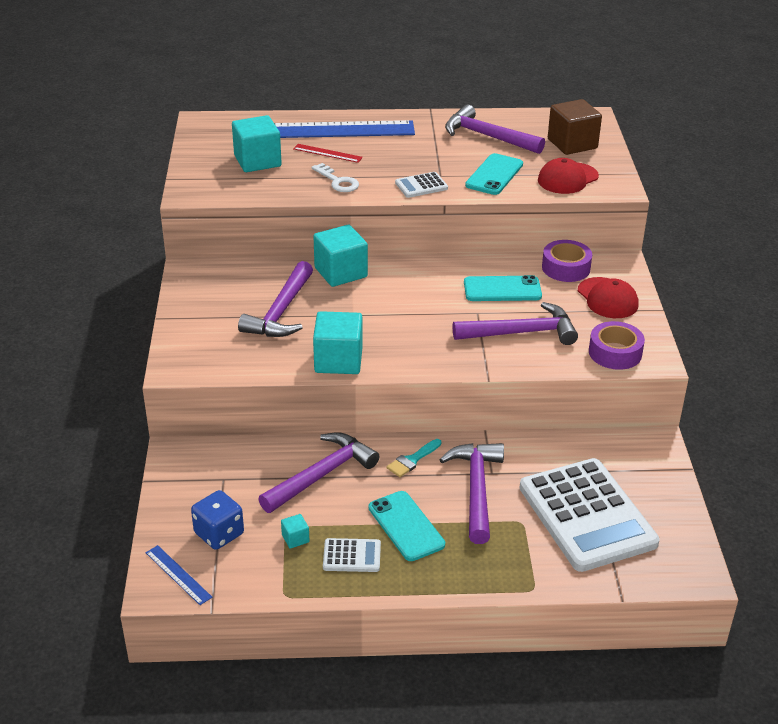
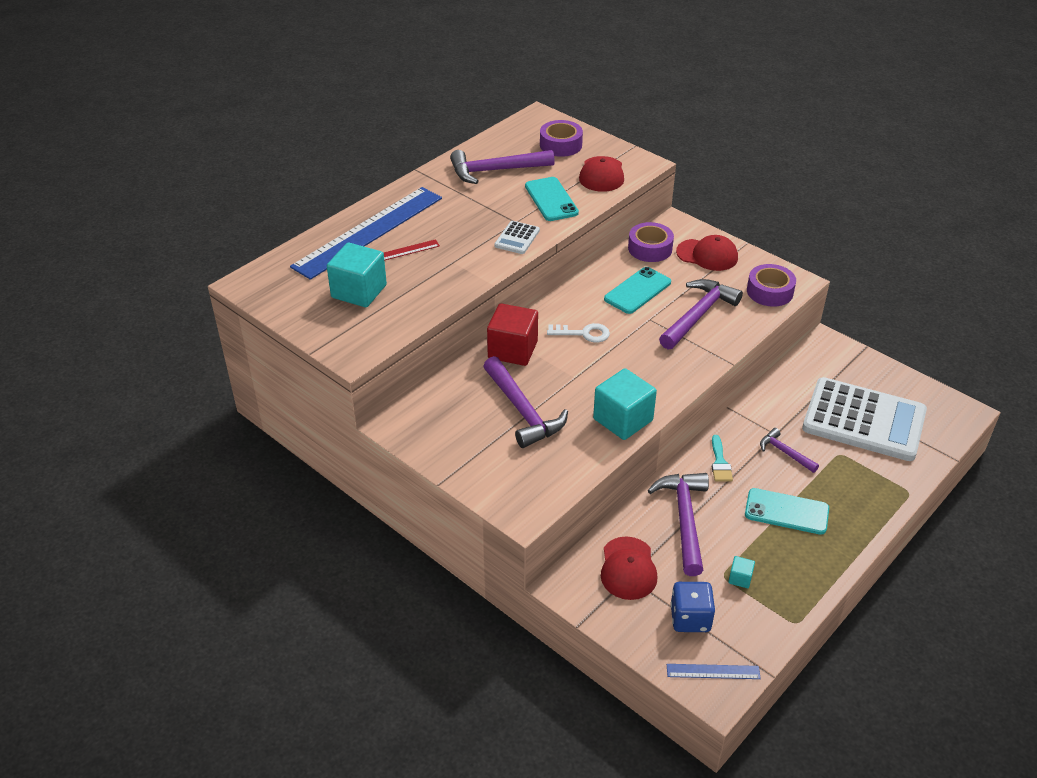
camera: 45 degrees left, 5 degrees up
white key [311,163,359,192] -> white key moved to [547,323,610,343]
turquoise cube [313,225,368,287] -> red cube [487,303,538,366]
white calculator [323,538,381,572] -> none
purple hammer [439,443,504,544] -> purple hammer [760,428,819,473], size x0.54
brown cube [548,99,602,155] -> purple tape [540,120,583,157]
none -> red cap [601,536,657,600]

